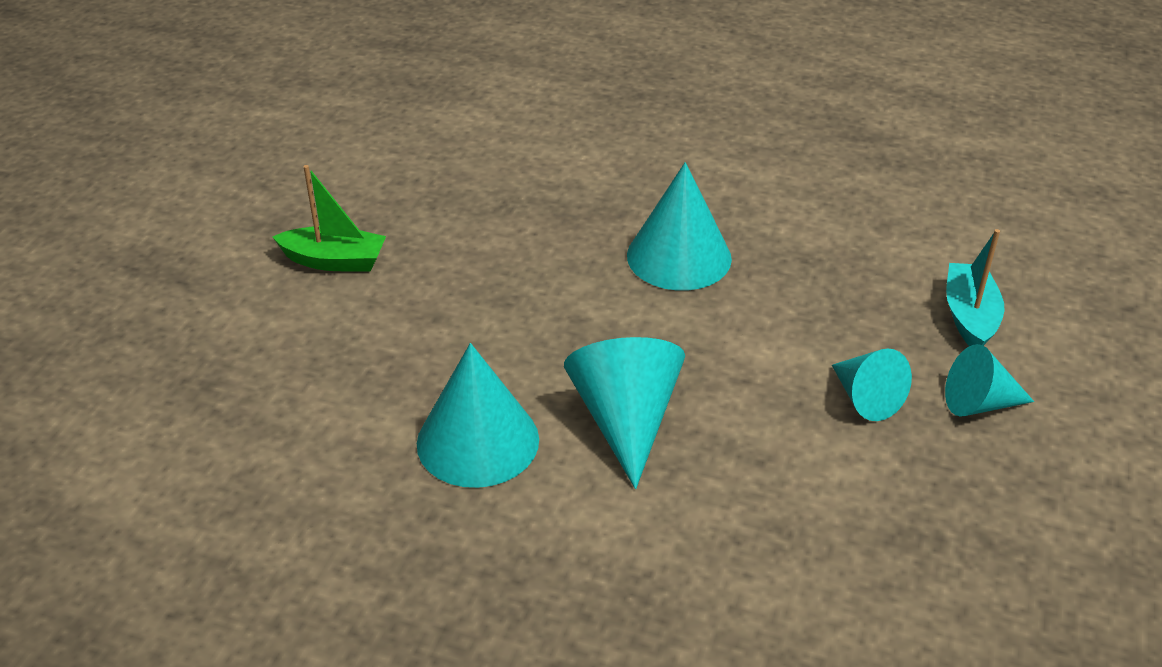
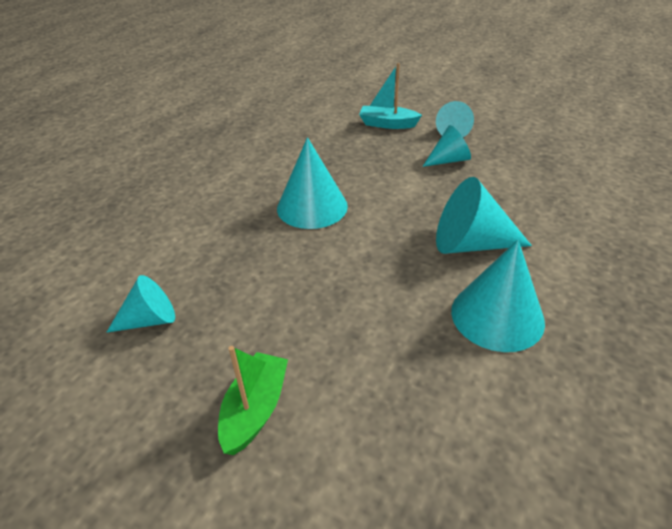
camera: 80 degrees left, 0 degrees up
none -> turquoise cone [106,275,175,333]

